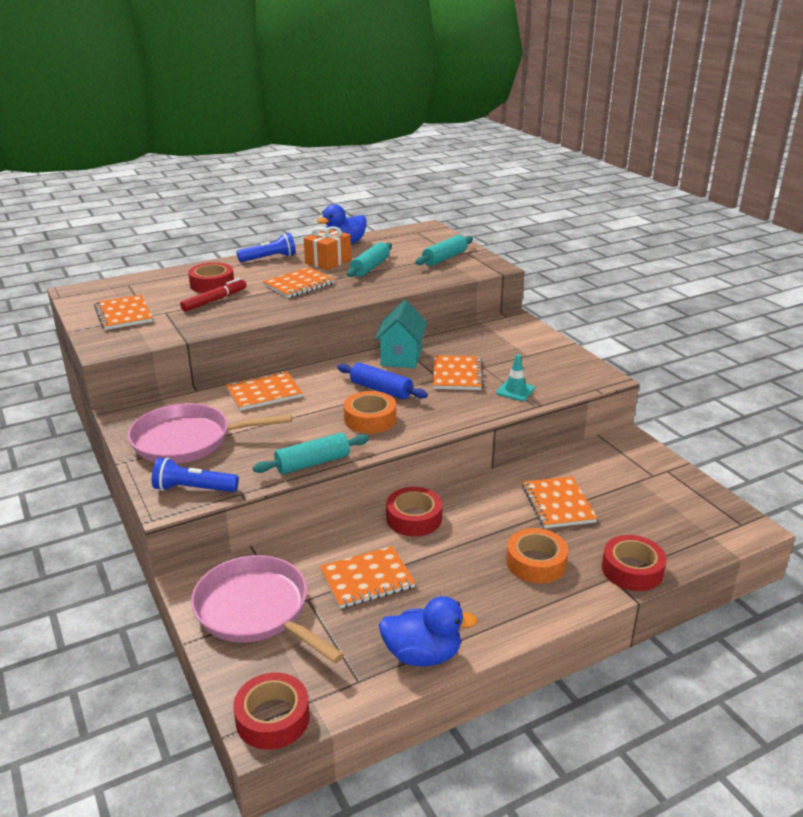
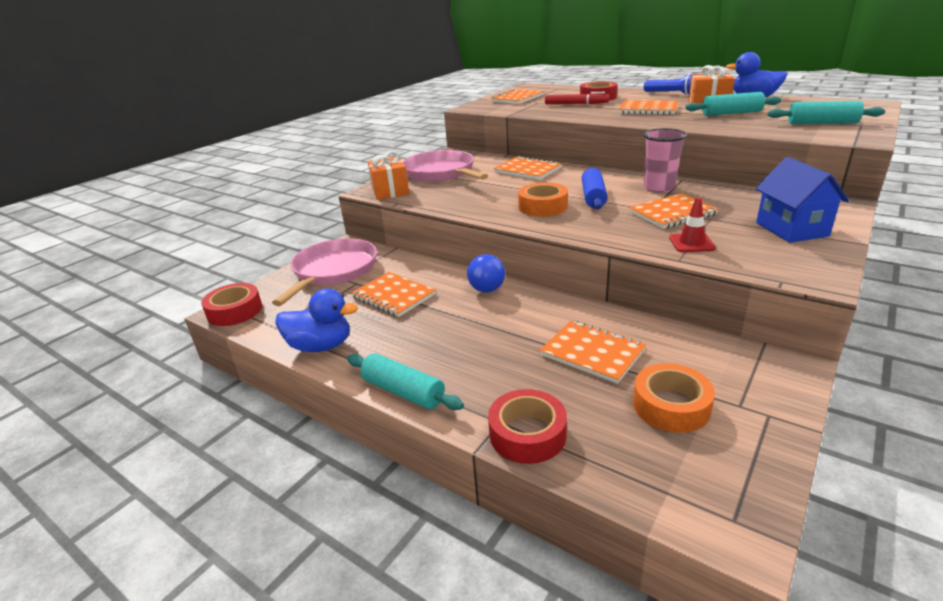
camera: 65 degrees right, 0 degrees up
blue flashlight [152,457,239,492] -> orange gift [368,151,409,200]
turquoise rolling pin [253,433,369,474] -> turquoise rolling pin moved to [347,353,464,410]
turquoise house [375,300,427,368] -> pink cup [643,128,687,193]
blue duck [379,596,478,666] -> blue duck turned 60 degrees counterclockwise [275,288,358,352]
red tape [386,487,442,537] -> blue ball [467,254,505,293]
turquoise traffic cone [496,354,535,401] -> red traffic cone [669,197,716,252]
orange tape [506,528,568,583] -> orange tape moved to [633,363,715,433]
orange notebook [522,476,598,528] -> orange notebook turned 75 degrees clockwise [540,321,646,384]
none -> blue house [755,157,849,243]

